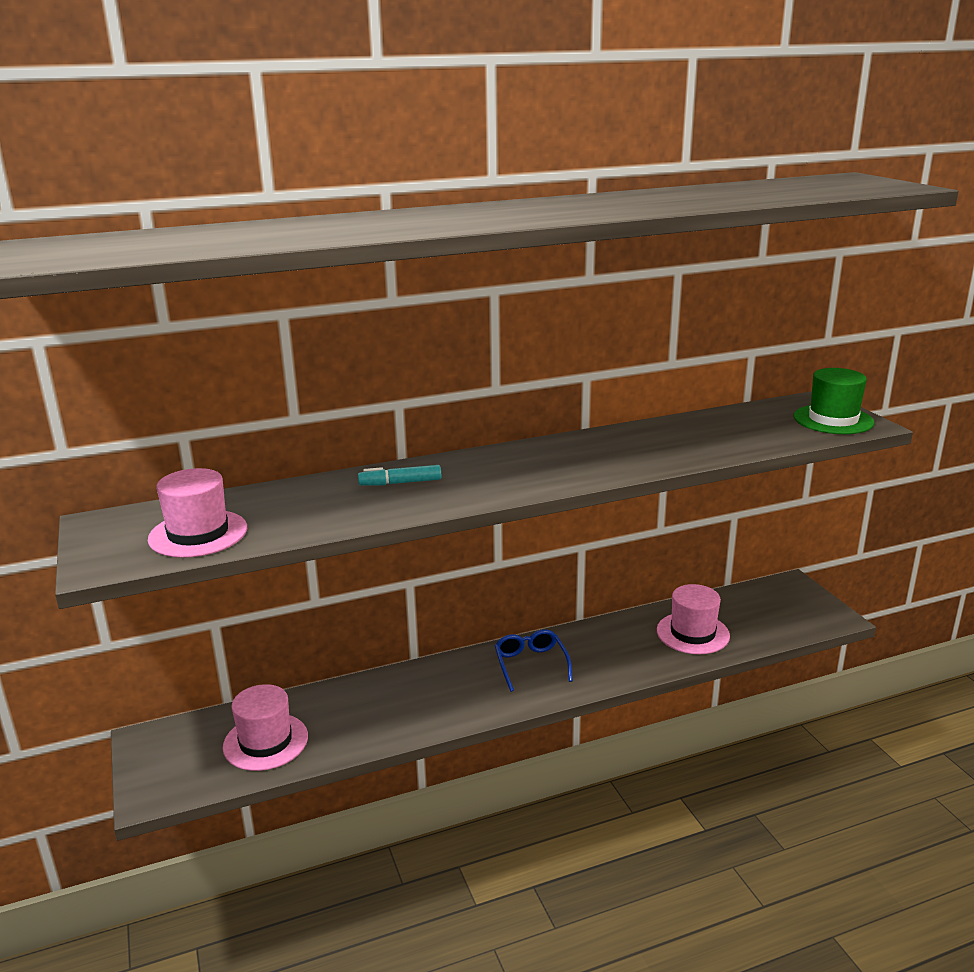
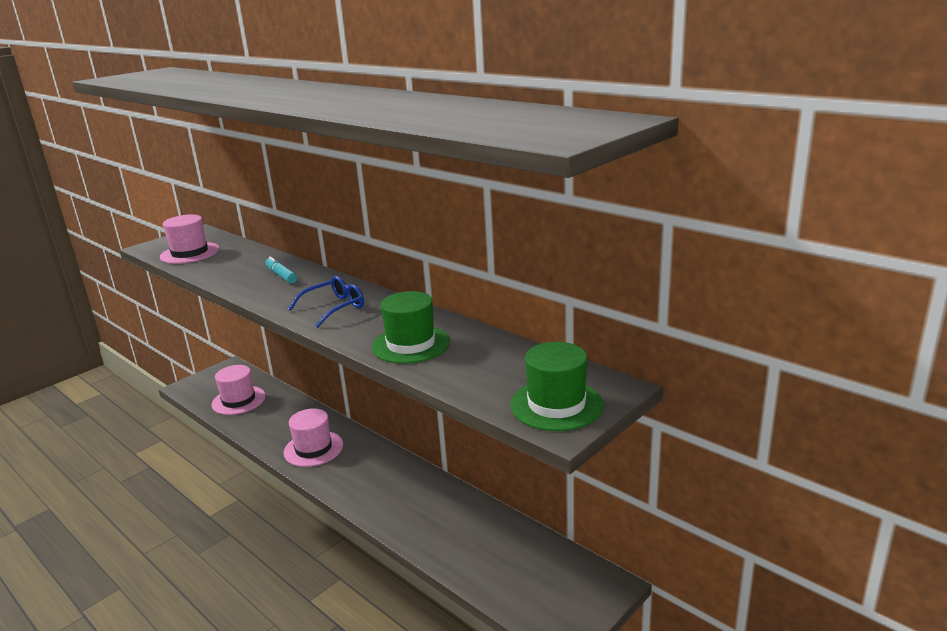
camera: 65 degrees right, 0 degrees up
blue glasses [495,629,573,692] -> blue glasses moved to [288,276,364,328]
pink hat [657,584,730,654] -> pink hat moved to [283,409,343,467]
none -> green hat [372,291,450,364]

